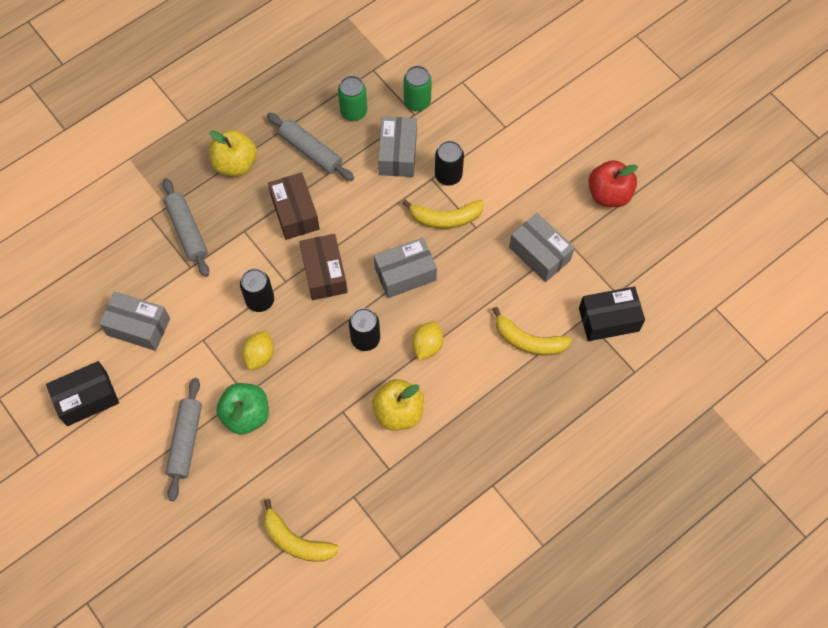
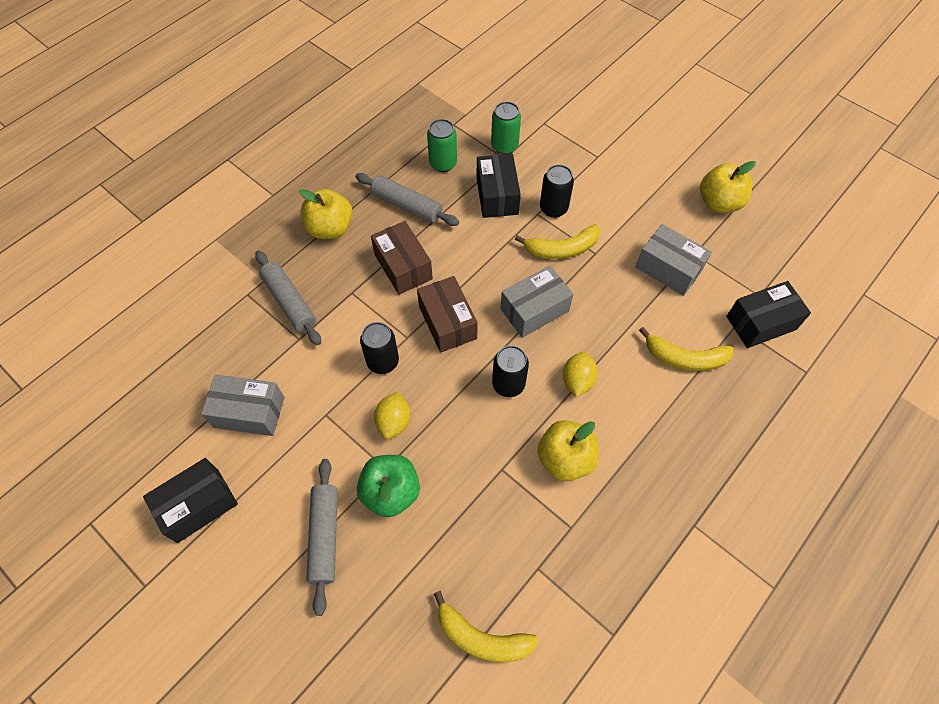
camera: 10 degrees left, 5 degrees down
grey box [378,116,417,177] -> black box [477,154,521,218]
red apple [588,160,638,207] -> yellow apple [700,161,756,213]

